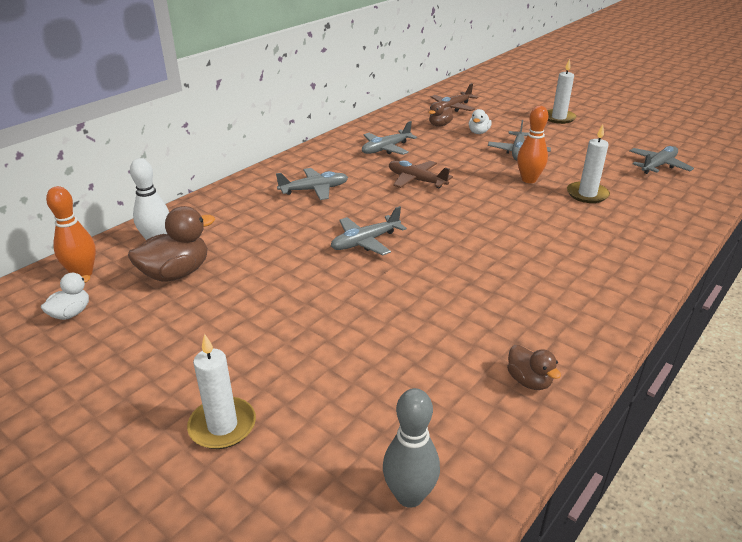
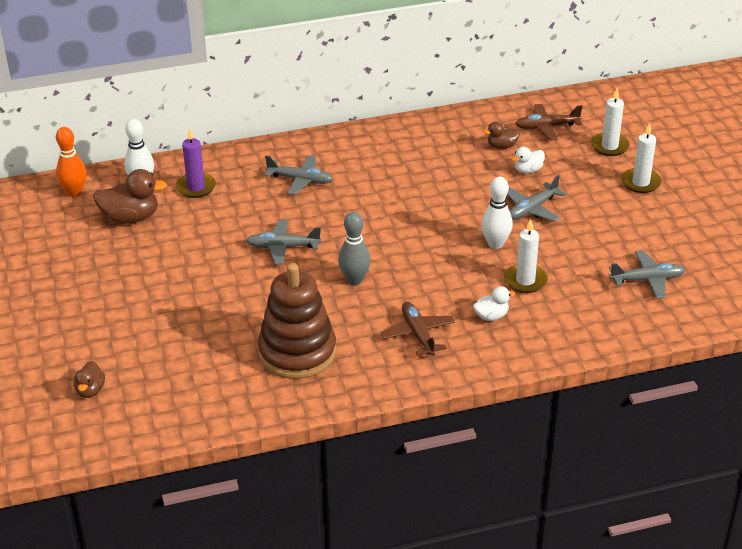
camera: 35 degrees right, 5 degrees up
white duck [41,273,91,320] -> white duck moved to [473,286,515,321]
white candle [187,334,256,449] -> white candle moved to [591,88,630,156]
grey plane [362,121,417,155] -> none
grey bowling pin [383,388,440,508] -> grey bowling pin moved to [338,212,371,285]
brown plane [389,160,453,188] -> brown plane moved to [381,302,455,356]
brown duck [507,345,561,390] -> brown duck moved to [73,361,105,398]
orange bowling pin [517,106,548,183] -> white bowling pin [481,177,513,249]
none -> purple candle [176,128,216,198]
none -> brown stacking toy [258,263,336,379]

